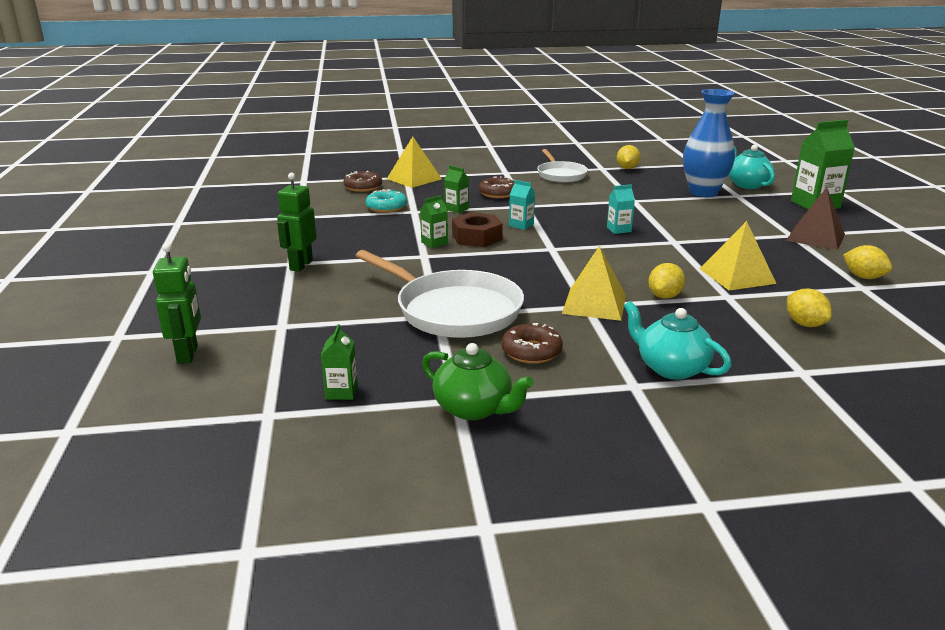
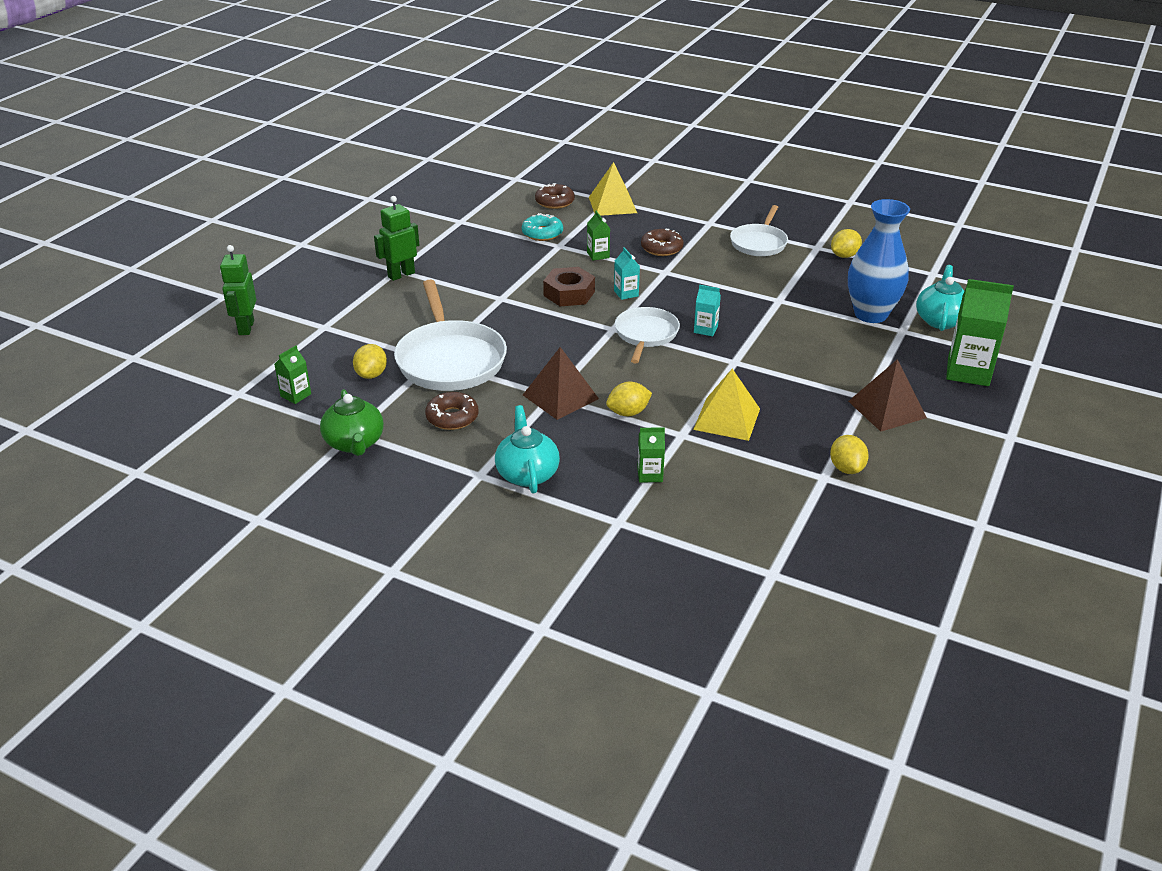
camera: 35 degrees right, 10 degrees up
green robot [153,243,201,364] -> green robot turned 150 degrees clockwise [220,245,256,335]
green carton [420,195,448,248] -> green carton moved to [637,427,665,483]
yellow pyramid [562,246,626,321] -> brown pyramid [523,347,599,420]
yellow lemon [787,288,832,327] -> yellow lemon moved to [353,344,387,379]
none -> white pan [615,307,680,363]

